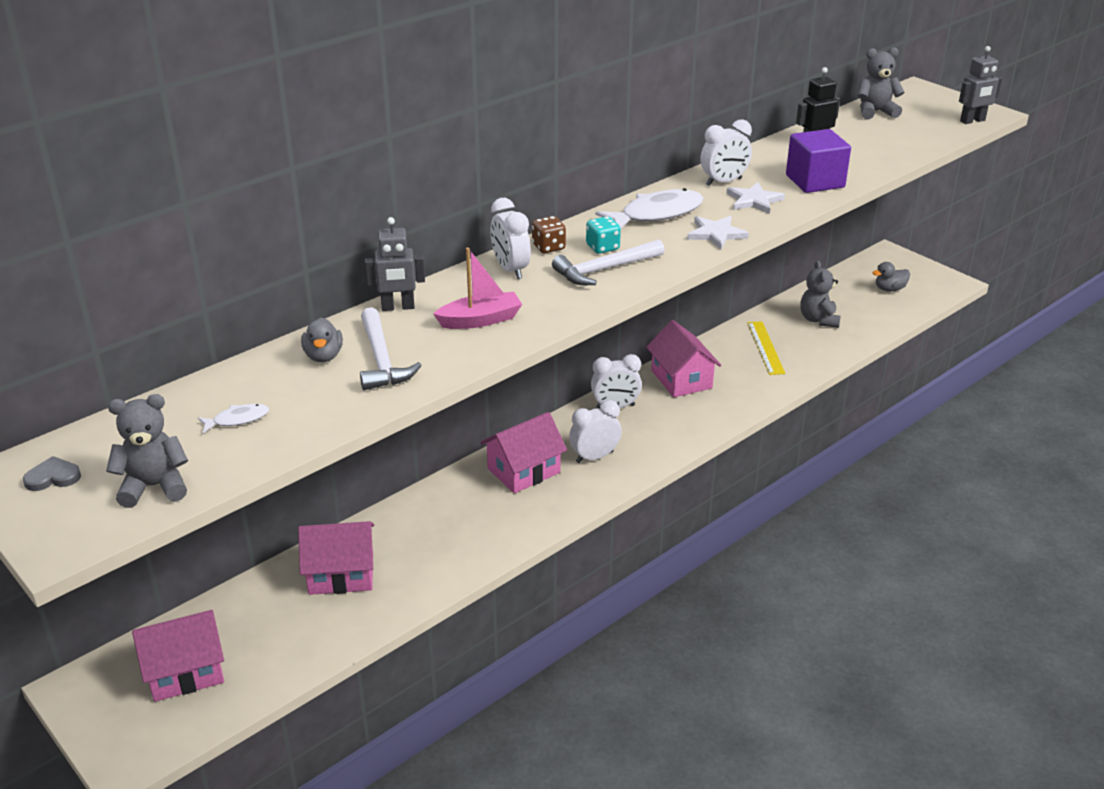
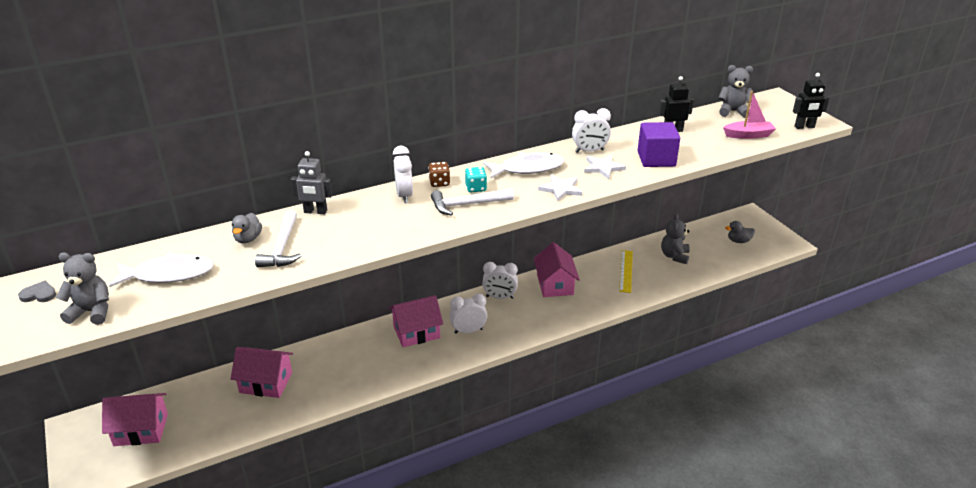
camera: 15 degrees right, 0 degrees up
white fish [198,404,269,433] -> white fish [109,252,214,287], size x2.10
pink boat [434,248,522,329] -> pink boat moved to [723,91,776,139]
grey robot [959,46,1002,124] -> black robot [793,73,829,129]

